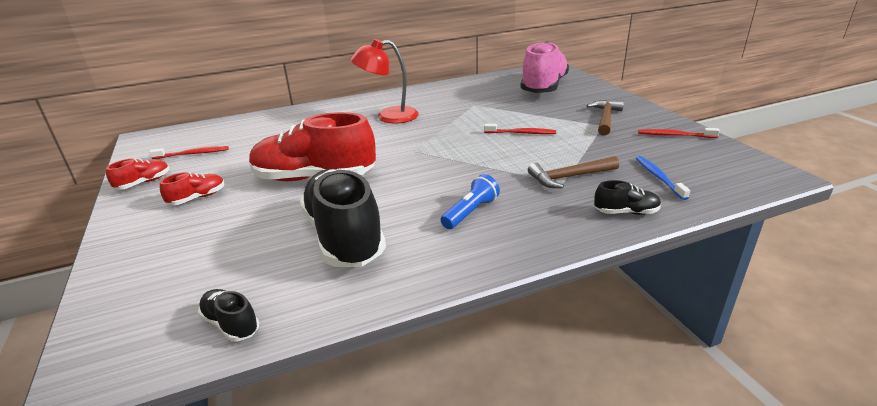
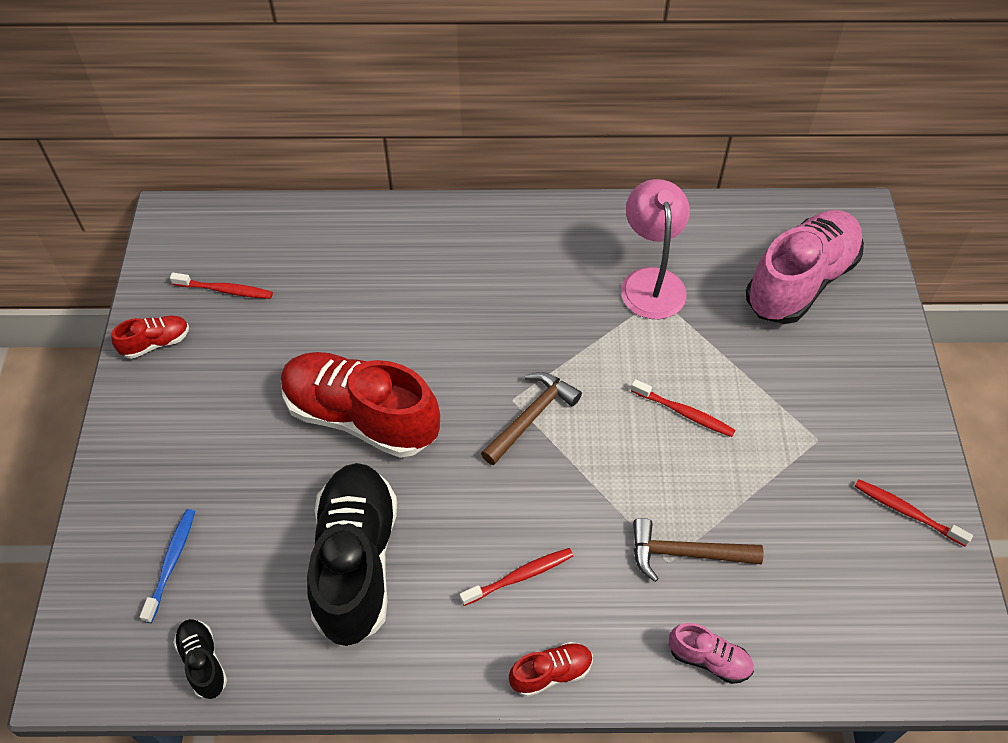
camera: 20 degrees right, 25 degrees up
red shoe [160,172,224,205] -> red shoe moved to [509,642,593,697]
red lamp [350,39,419,124] -> none
blue flashlight [441,174,500,229] -> red toothbrush [460,548,573,606]
brown hammer [587,100,624,136] -> brown hammer moved to [481,372,582,465]
black shoe [594,180,661,215] -> pink shoe [669,623,754,684]
blue toothbrush [636,156,690,200] -> blue toothbrush moved to [140,509,195,623]
none -> pink lamp [621,179,690,319]

